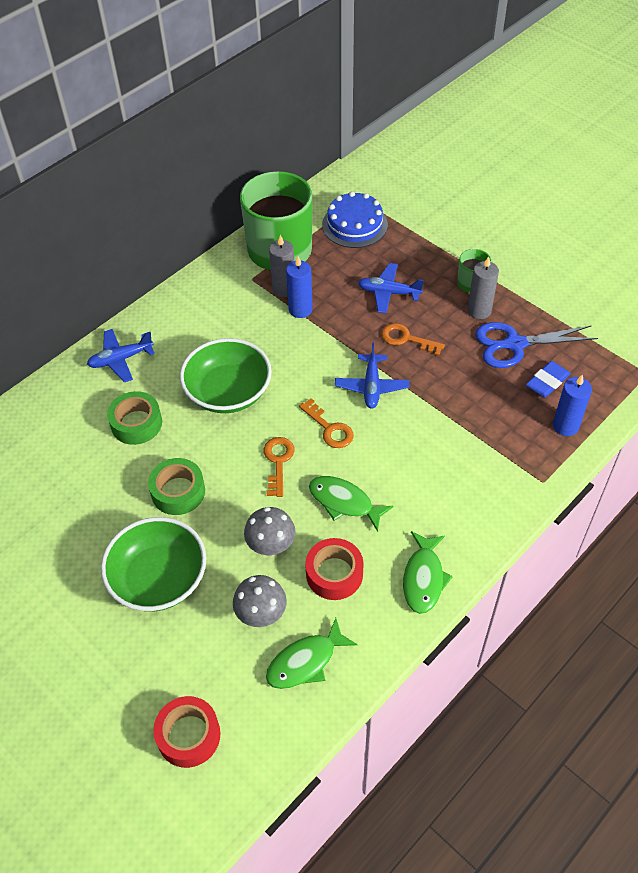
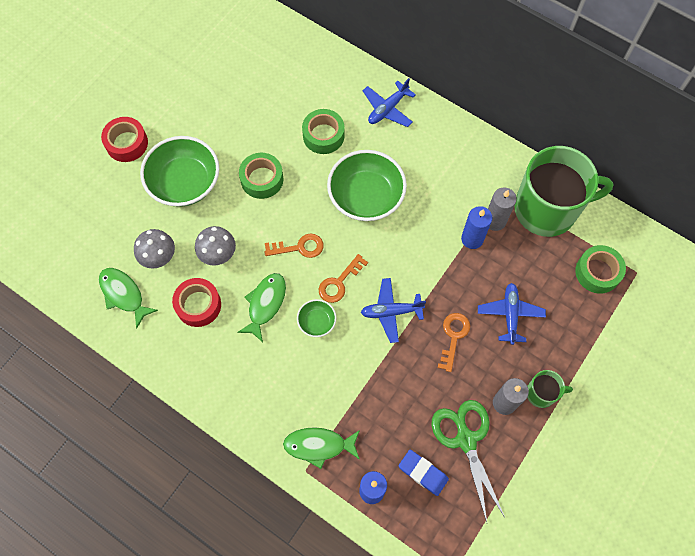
camera: 80 degrees right, 15 degrees up
blue plane [87,329,155,382] -> blue plane turned 105 degrees counterclockwise [363,78,416,127]
red tape [153,696,220,768] -> red tape moved to [101,117,148,162]
blue cake [322,191,388,248] -> green tape [575,245,626,294]
green fish [403,531,453,614] -> green fish moved to [283,427,360,469]
blue scissors [475,322,598,368] -> green scissors [431,400,505,522]
none -> green bowl [297,299,336,337]

